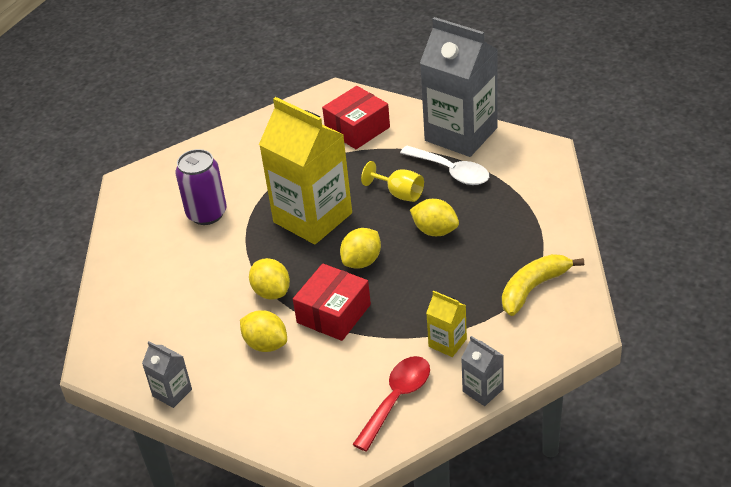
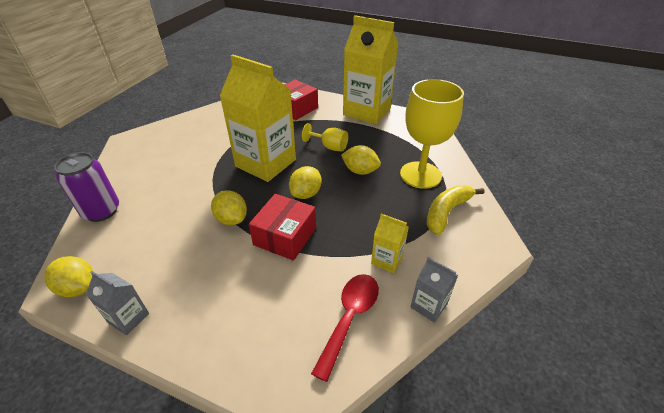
camera: 10 degrees left, 0 degrees up
purple can [175,149,227,225] -> purple can moved to [54,152,119,222]
yellow lemon [240,310,287,352] -> yellow lemon moved to [44,256,93,297]
white spoon [400,146,489,185] -> none
grey carton [420,17,498,157] -> yellow carton [343,15,398,124]
none -> yellow goblet [400,79,464,189]

